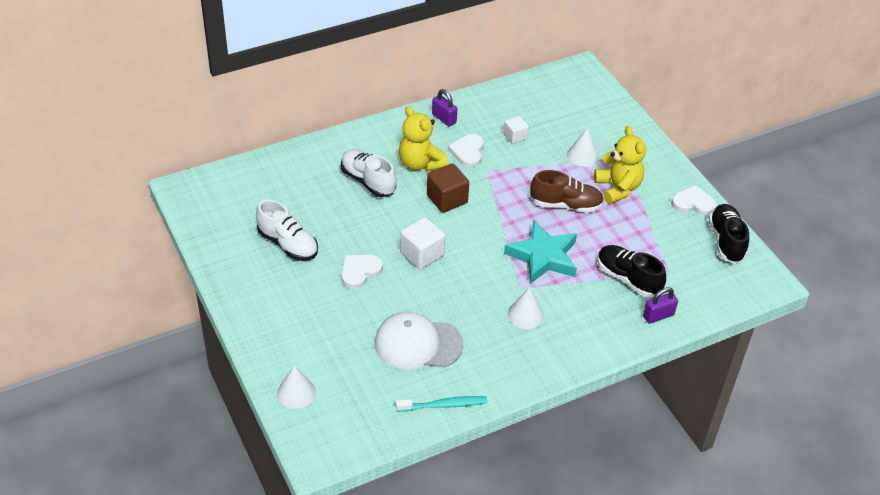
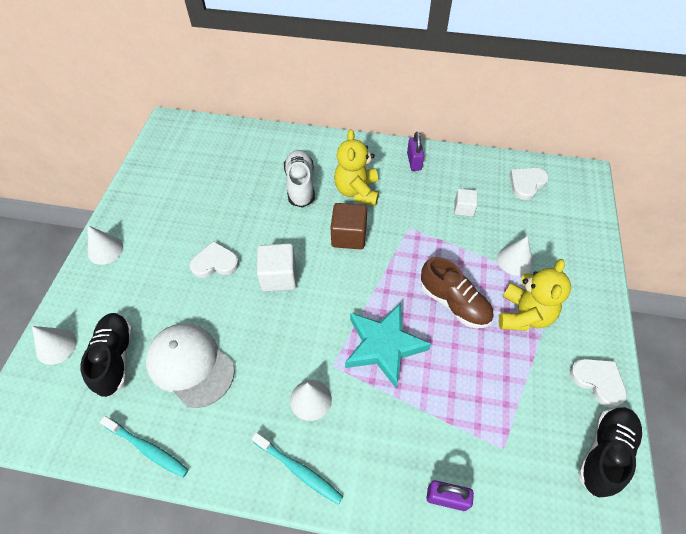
camera: 40 degrees right, 10 degrees up
white shoe [256,200,318,261] -> none
white heart [448,134,484,167] -> white heart moved to [510,168,549,200]
black shoe [598,245,666,297] -> black shoe moved to [81,313,133,397]
none -> white cone [88,225,123,265]
none -> turquoise toothbrush [252,432,343,505]

